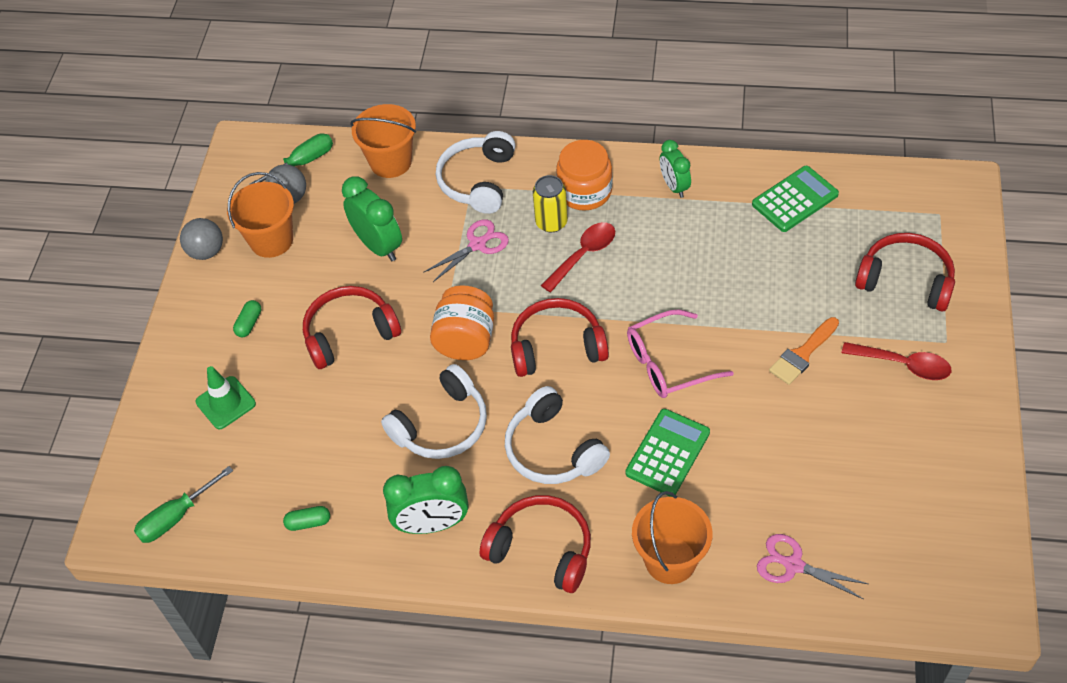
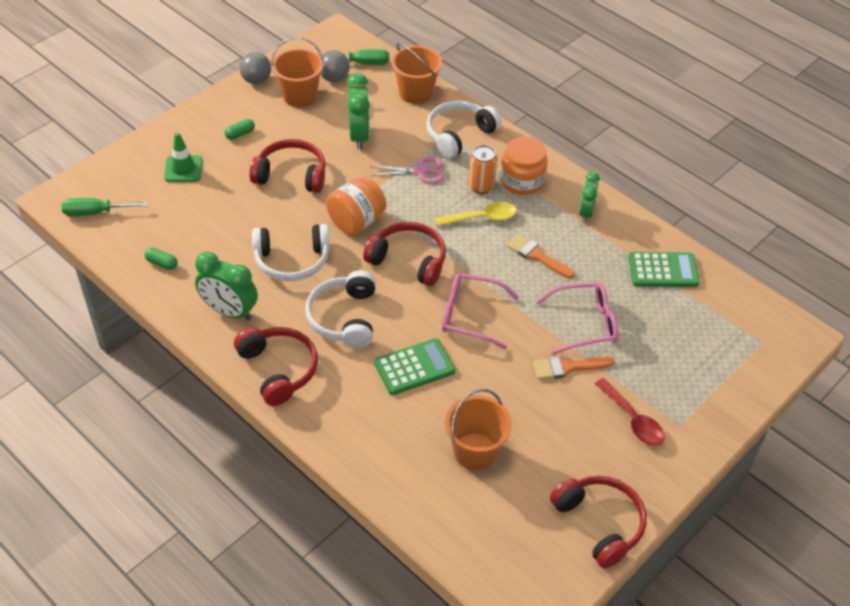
camera: 30 degrees right, 5 degrees down
yellow can [533,175,568,232] -> orange can [468,145,497,194]
red spoon [541,222,615,292] -> yellow spoon [435,202,517,226]
orange bucket [632,491,712,584] -> orange bucket moved to [445,389,512,470]
pink scissors [757,534,868,599] -> none
red headphones [855,233,955,311] -> red headphones moved to [550,476,647,569]
none -> orange brush [506,234,575,279]
none -> pink glasses [536,282,618,355]

